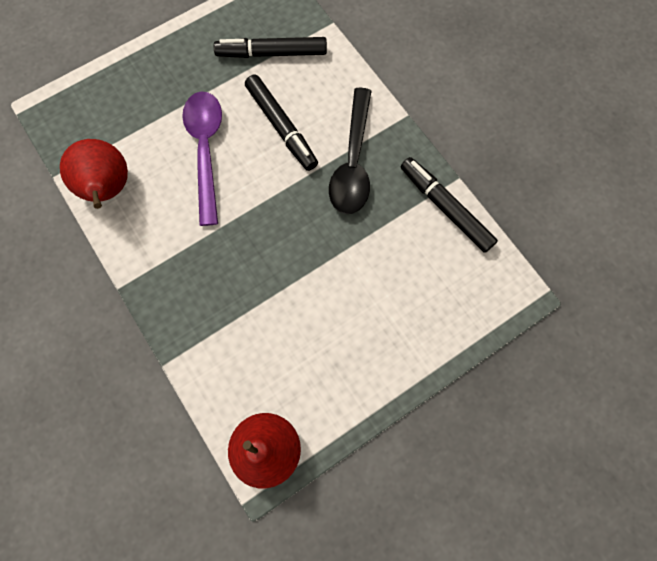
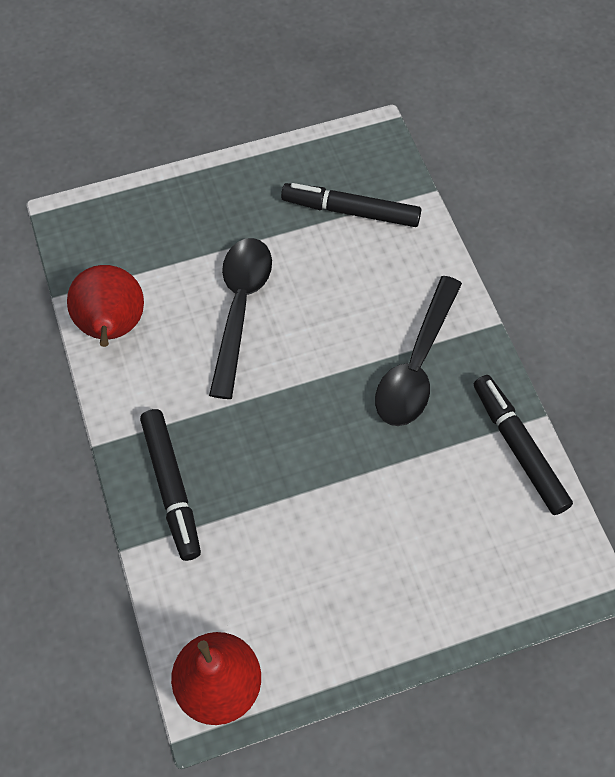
camera: 15 degrees right, 10 degrees down
purple spoon [182,92,222,226] -> black spoon [209,238,272,399]
black marker [245,75,318,171] -> black marker moved to [140,409,201,561]

